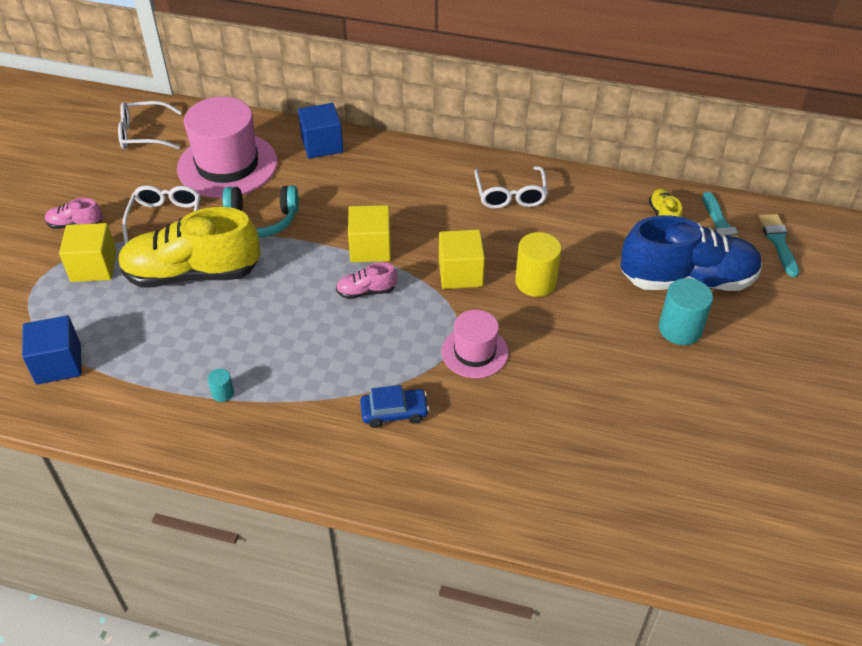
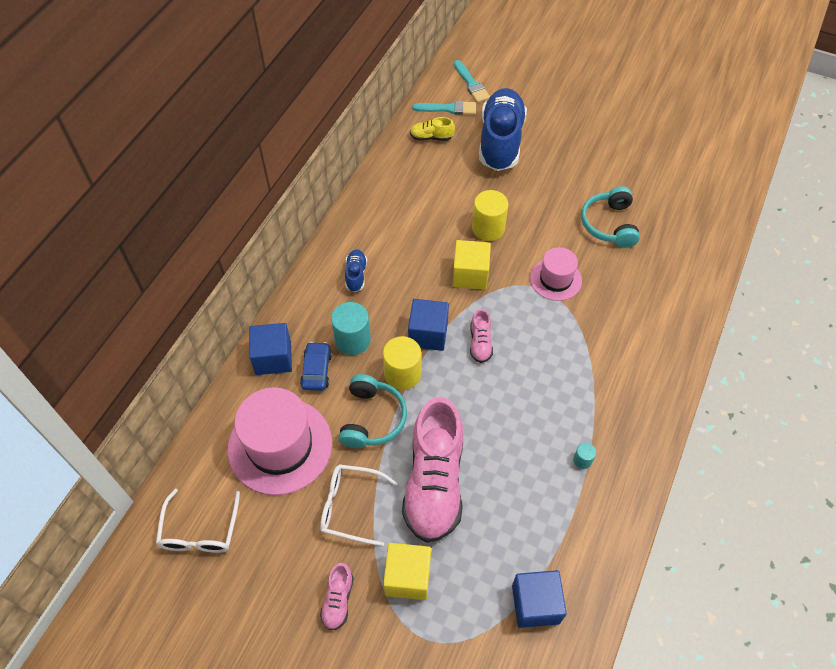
camera: 80 degrees left, 10 degrees up
yellow shoe [118,207,260,288] -> pink shoe [402,397,464,543]
yellow cube [348,205,391,262] -> blue cube [408,299,449,351]
blue car [360,385,429,428] -> blue car moved to [300,342,332,391]
white glasses [474,166,548,209] -> none
turquoise cylinder [659,278,713,345] -> turquoise cylinder moved to [331,302,371,355]
turquoise brush [758,214,799,277] -> turquoise brush turned 120 degrees counterclockwise [454,60,490,103]
none -> blue shoe [345,250,367,292]
none -> yellow cylinder [383,336,421,390]
none -> turquoise headphones [581,186,640,248]

